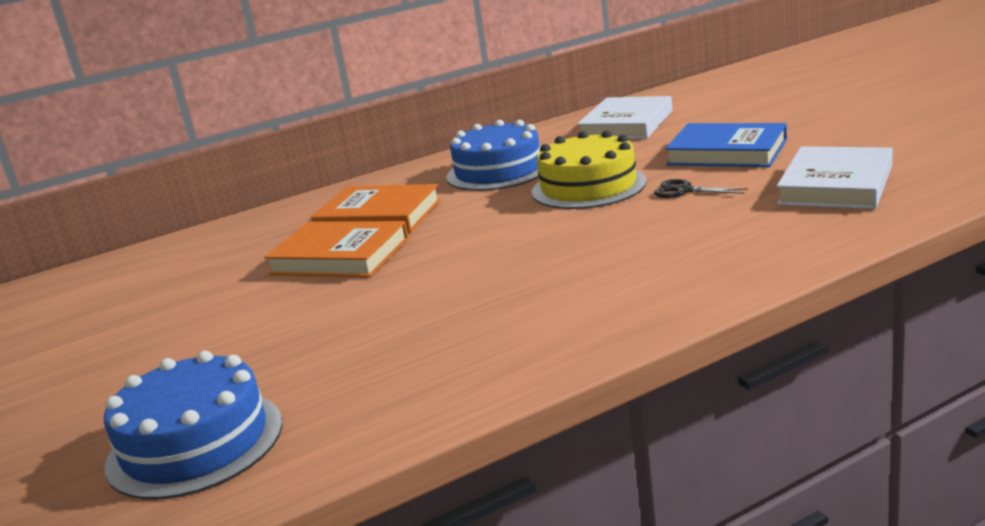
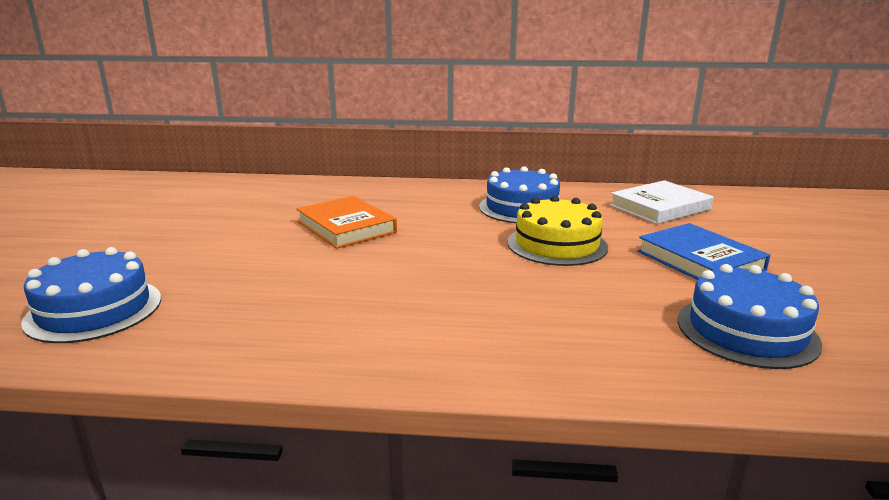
camera: 30 degrees right, 0 degrees up
orange book [311,184,441,233] -> none
black scissors [654,179,748,198] -> none
white book [776,146,893,209] -> blue cake [678,264,822,369]

